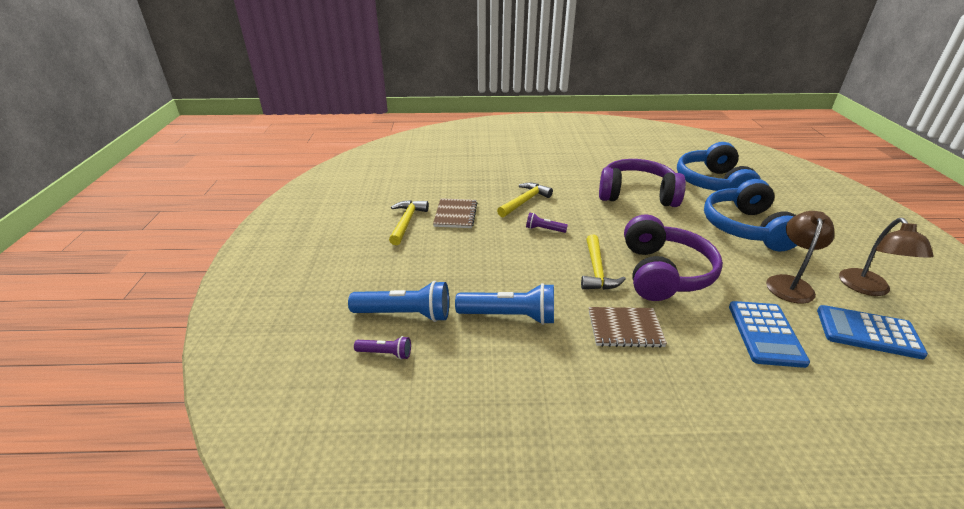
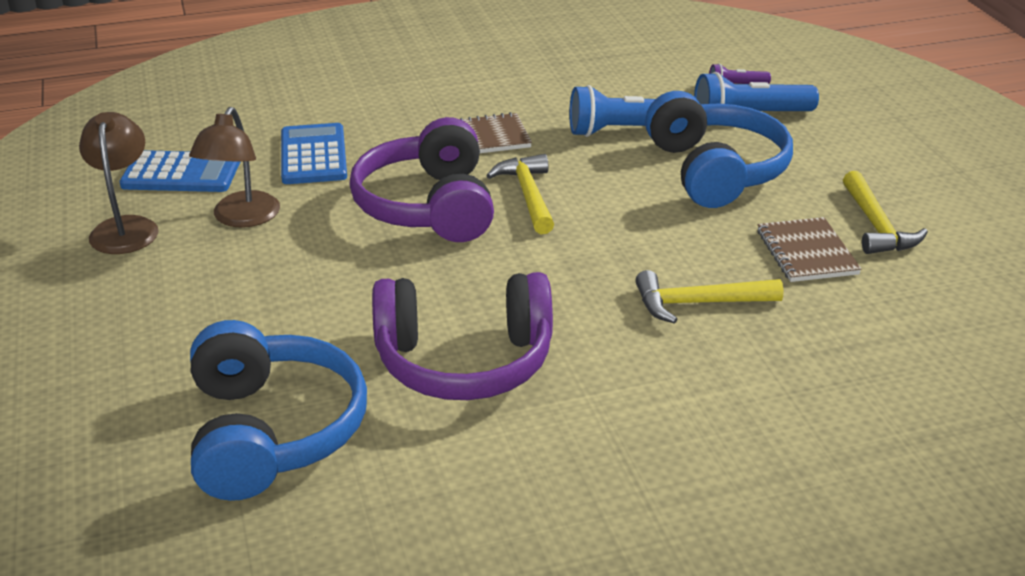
camera: 165 degrees right, 0 degrees up
yellow hammer [497,183,553,217] -> yellow hammer turned 60 degrees clockwise [635,270,783,324]
purple flashlight [526,212,568,233] -> none
blue headphones [704,179,797,252] -> blue headphones moved to [645,91,793,208]

